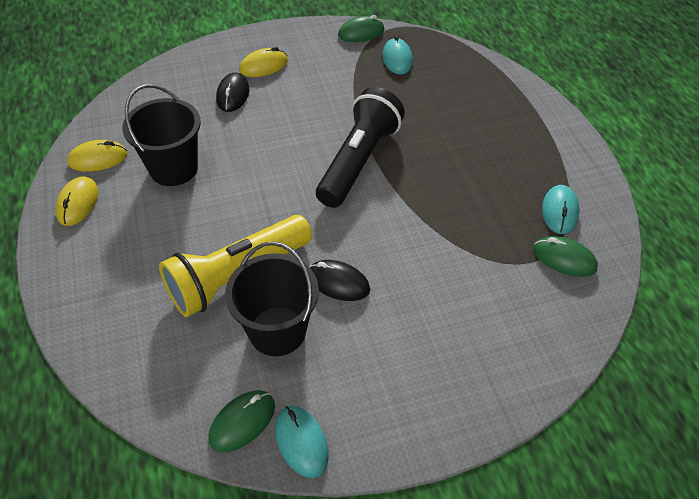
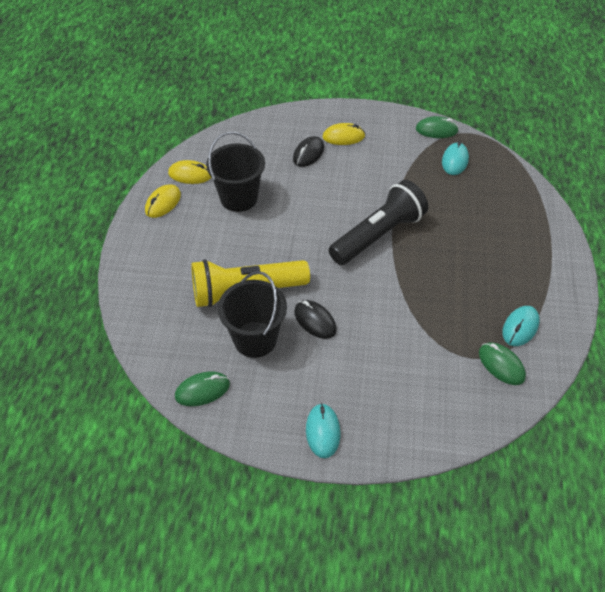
camera: 25 degrees right, 0 degrees up
turquoise mouse [275,405,329,478] -> turquoise mouse moved to [306,403,340,458]

